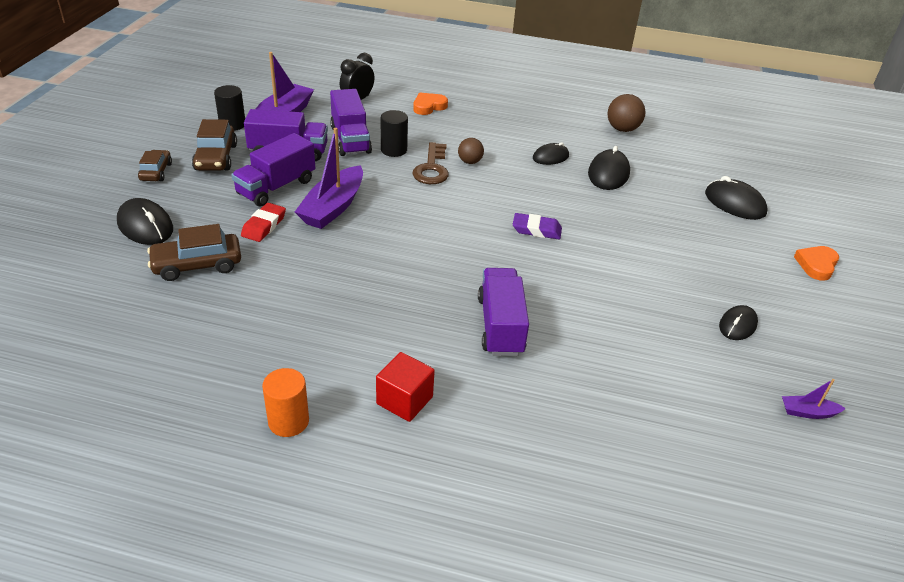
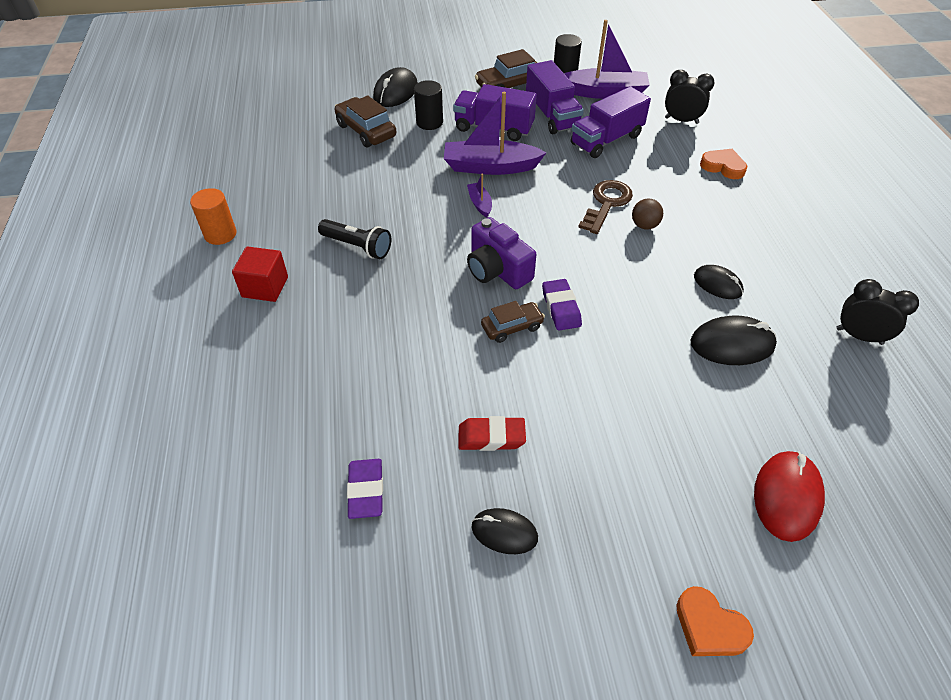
camera: 70 degrees right, 10 degrees up
brown car [138,150,172,181] -> brown car moved to [481,301,545,343]
red eraser [241,203,286,242] -> red eraser moved to [459,416,526,451]
black cylinder [381,110,408,157] -> black cylinder moved to [414,80,443,130]
brown key [412,142,449,184] -> brown key turned 135 degrees clockwise [578,180,633,234]
purple truck [478,268,529,356] -> none
brown ball [607,94,645,132] -> black clock [837,279,919,345]
black mouse [705,176,768,220] -> red mouse [754,451,825,542]
purple boat [782,379,846,419] -> purple boat moved to [467,174,492,217]
orange heart [794,246,839,281] -> orange heart turned 150 degrees counterclockwise [676,586,754,656]
none -> black flashlight [318,219,391,259]
none -> purple eraser [347,459,383,519]
none -> purple camera [467,217,537,289]

